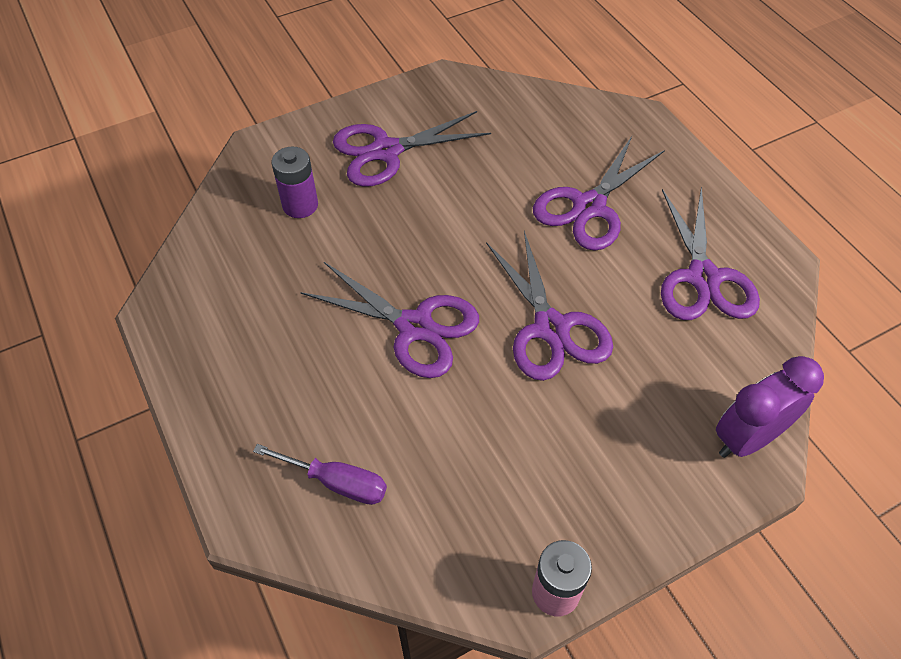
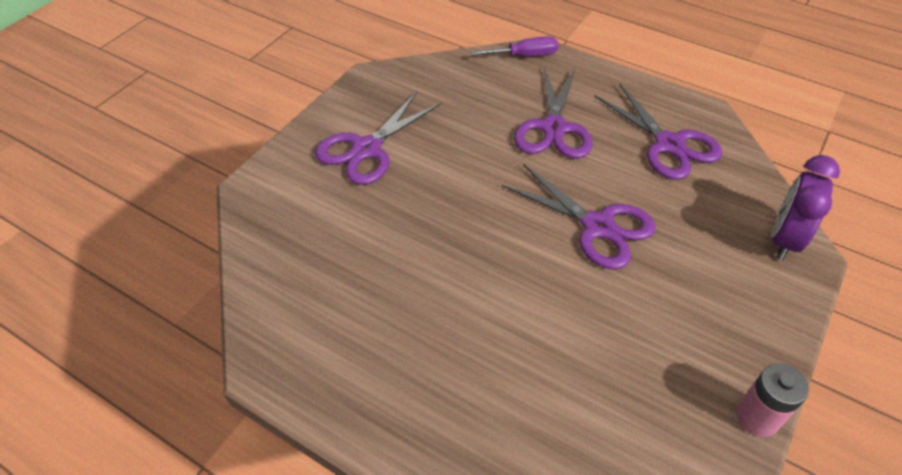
camera: 30 degrees left, 5 degrees down
purple screwdriver [253,444,387,505] -> purple screwdriver moved to [471,36,558,56]
purple battery [272,147,318,218] -> none
purple scissors [300,262,479,378] -> none

